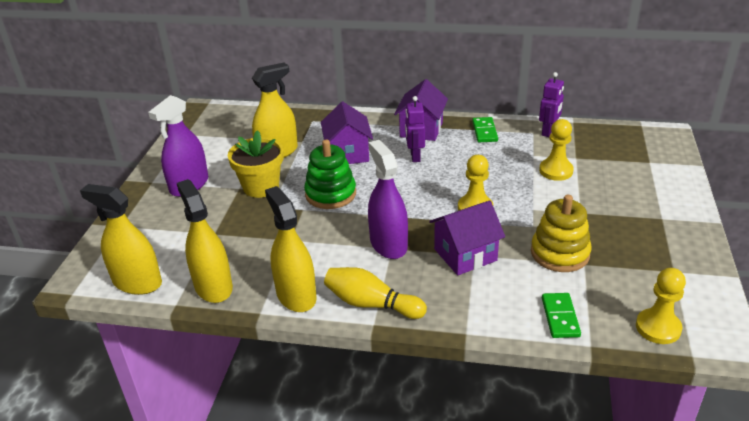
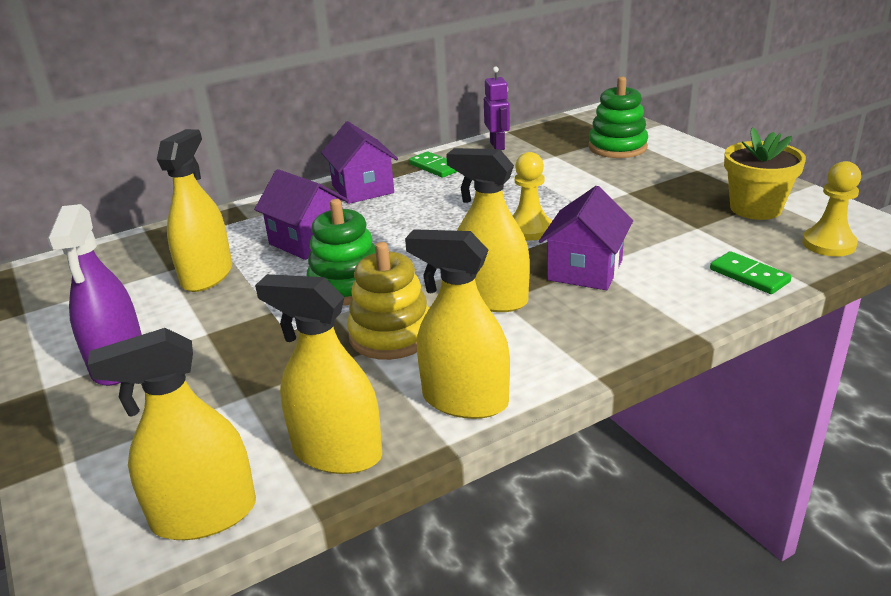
camera: 40 degrees left, 5 degrees down
yellow flower pot [228,130,284,198] -> yellow flower pot moved to [724,127,806,220]
yellow bowling pin [324,267,427,319] -> none
purple spray bottle [368,140,408,259] -> yellow spray bottle [446,148,530,312]
purple robot [405,96,425,162] -> none
yellow stacking toy [531,195,592,272] -> yellow stacking toy moved to [347,242,429,360]
yellow pawn [539,119,574,181] -> none
none -> green stacking toy [588,77,648,158]

